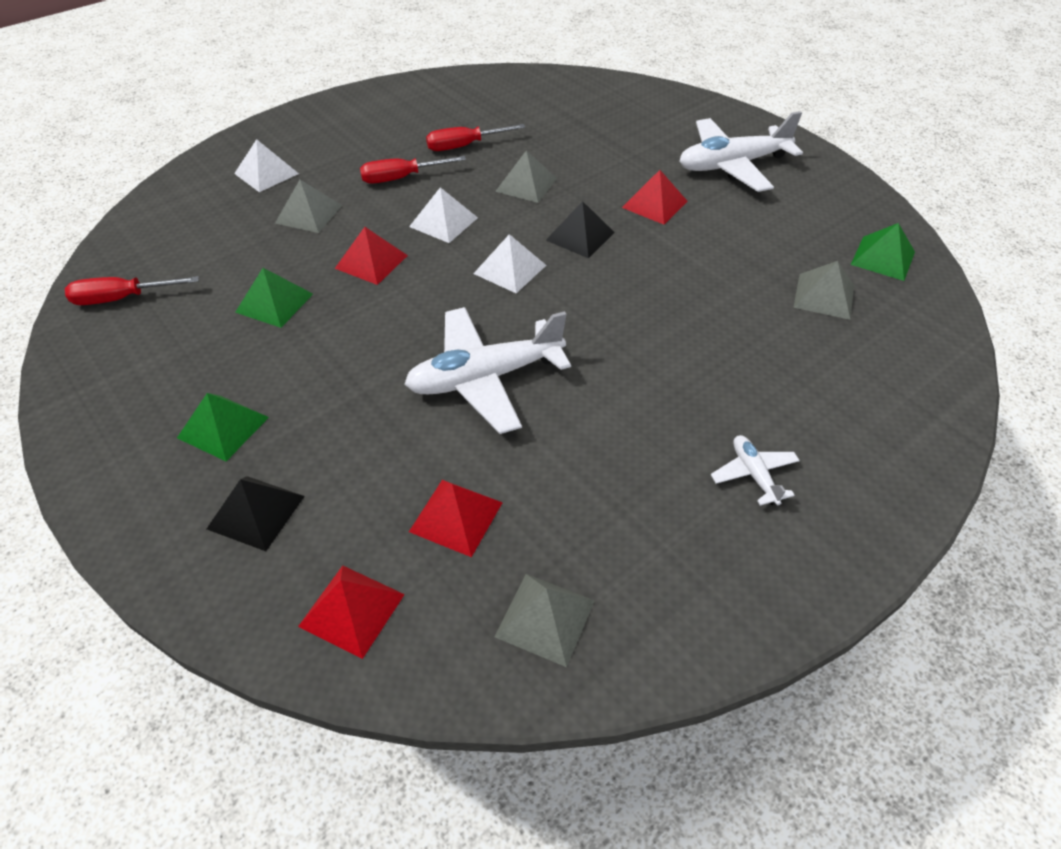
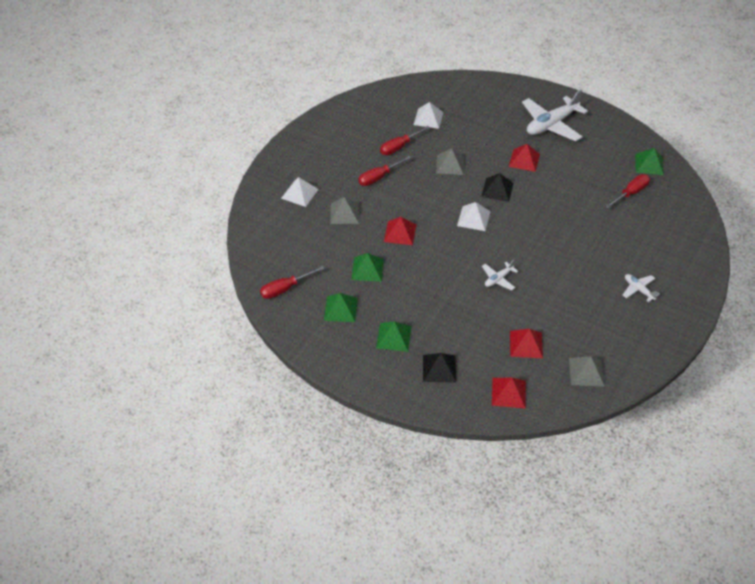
camera: 20 degrees left, 0 degrees up
white plane [404,307,571,434] -> white plane [482,260,518,290], size x0.48
white pyramid [409,187,478,243] -> white pyramid moved to [413,102,443,129]
grey pyramid [793,261,854,320] -> red screwdriver [605,174,650,209]
none -> green pyramid [324,293,358,322]

